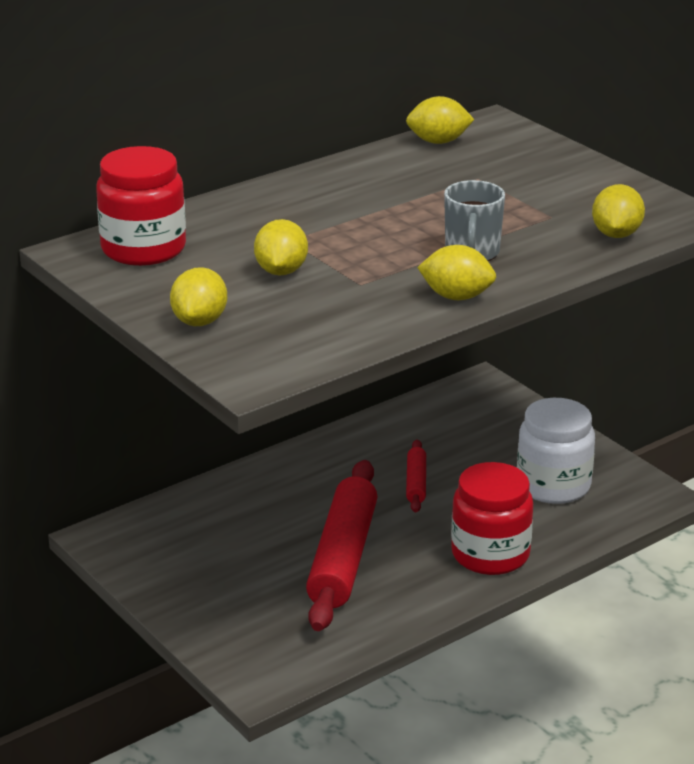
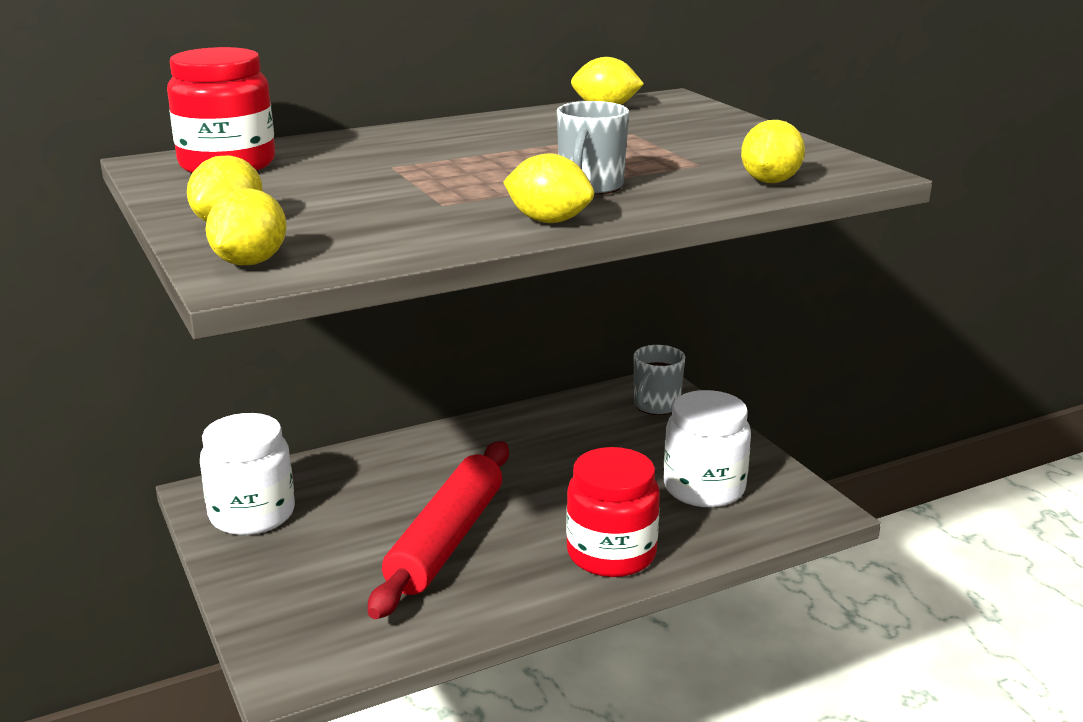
camera: 10 degrees right, 5 degrees down
yellow lemon [254,219,308,275] -> yellow lemon moved to [206,189,286,266]
red rolling pin [406,440,426,512] -> none
none -> white jar [200,413,295,535]
none -> grey mug [634,345,685,415]

